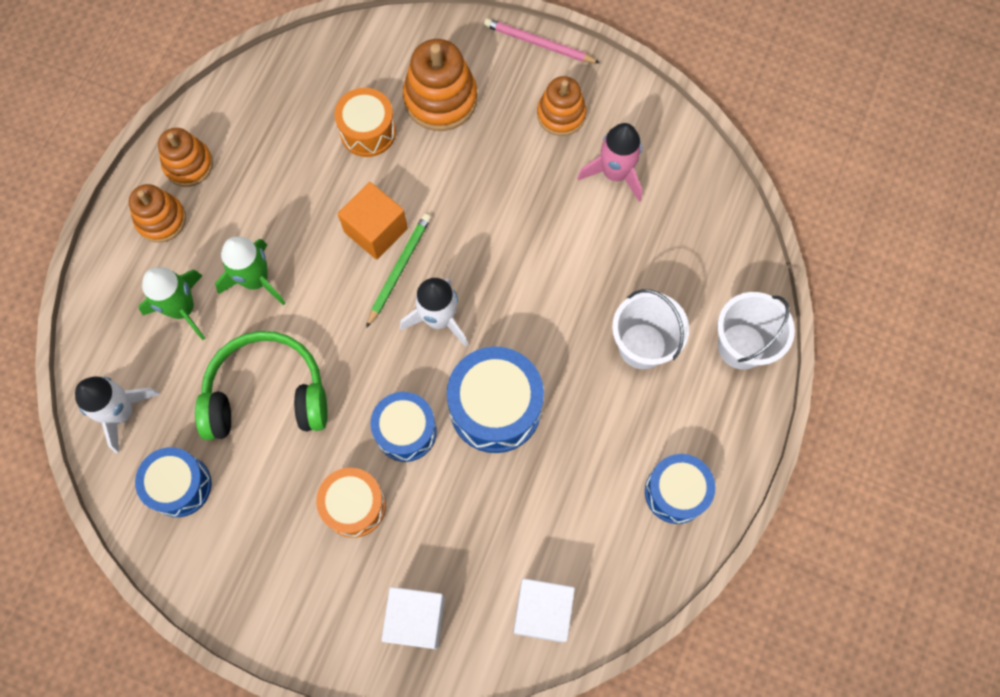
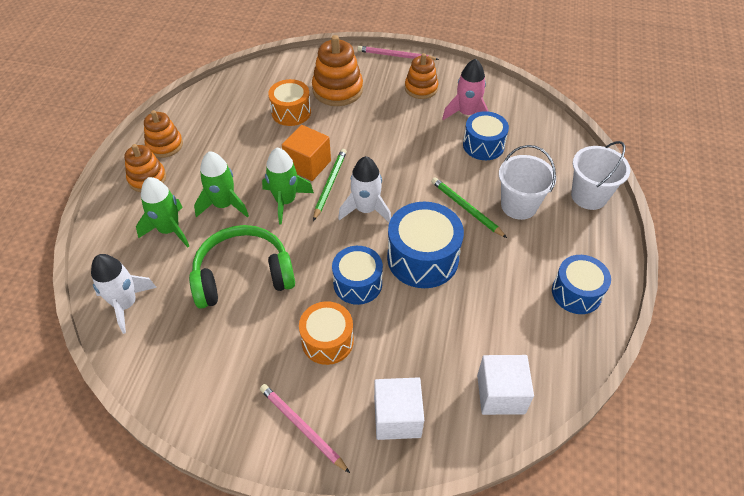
camera: 10 degrees left, 20 degrees down
blue drum [135,447,212,517] -> blue drum moved to [463,111,509,160]
none -> pink pencil [260,384,350,473]
none -> green rocket [262,148,314,225]
none -> green pencil [431,177,507,238]

